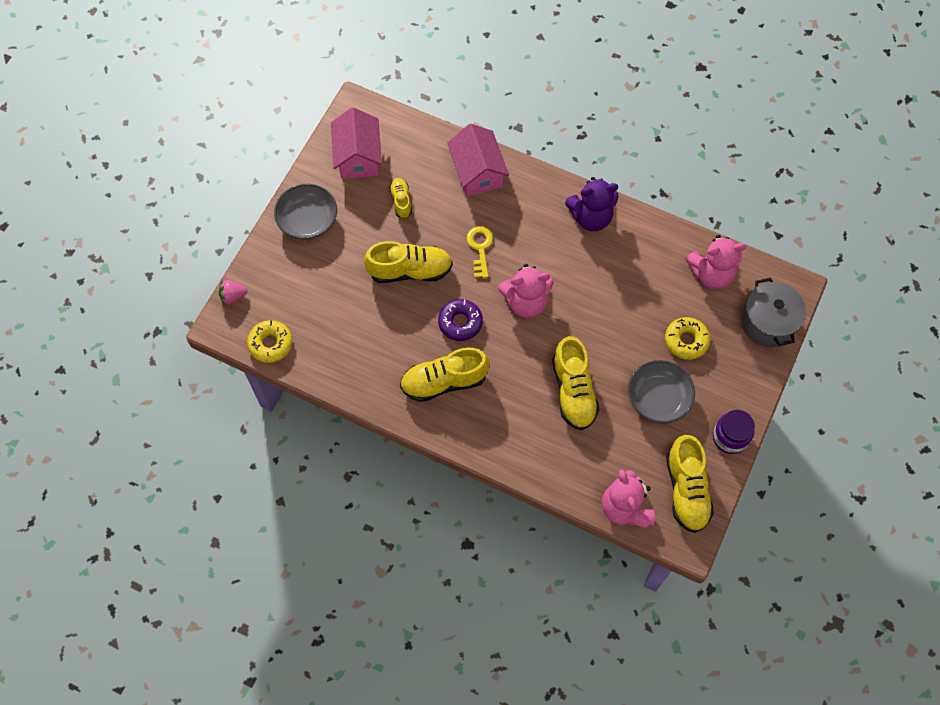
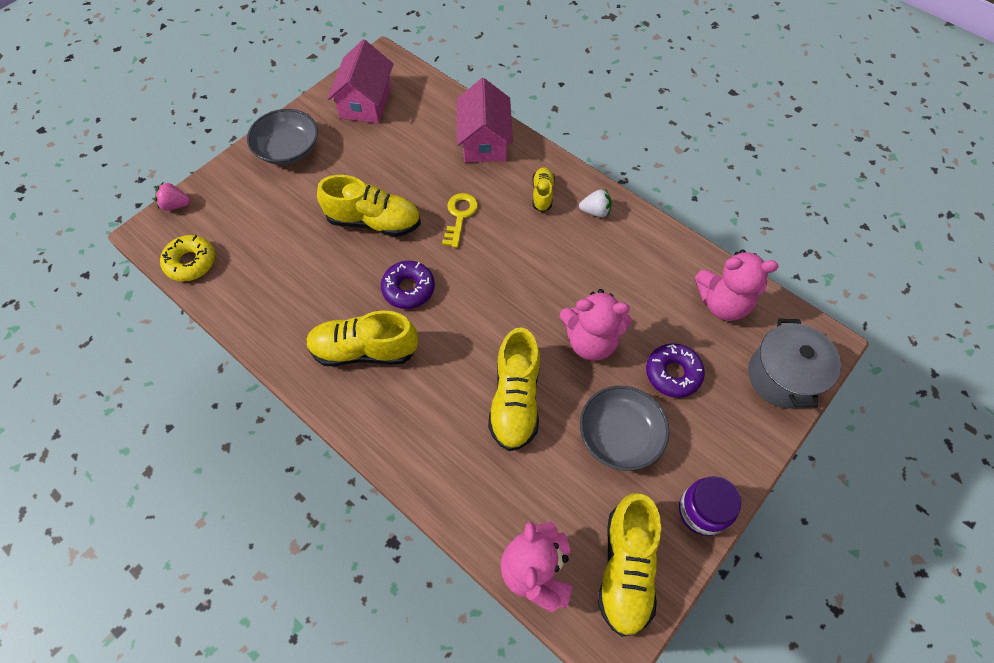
camera: 15 degrees right, 5 degrees down
yellow shoe [389,178,412,218] -> yellow shoe moved to [532,167,555,212]
pink teddy bear [498,264,554,318] -> pink teddy bear moved to [560,289,632,361]
purple teddy bear [565,177,618,231] -> white strawberry [579,189,612,217]
yellow donut [665,317,710,360] -> purple donut [646,343,705,398]

